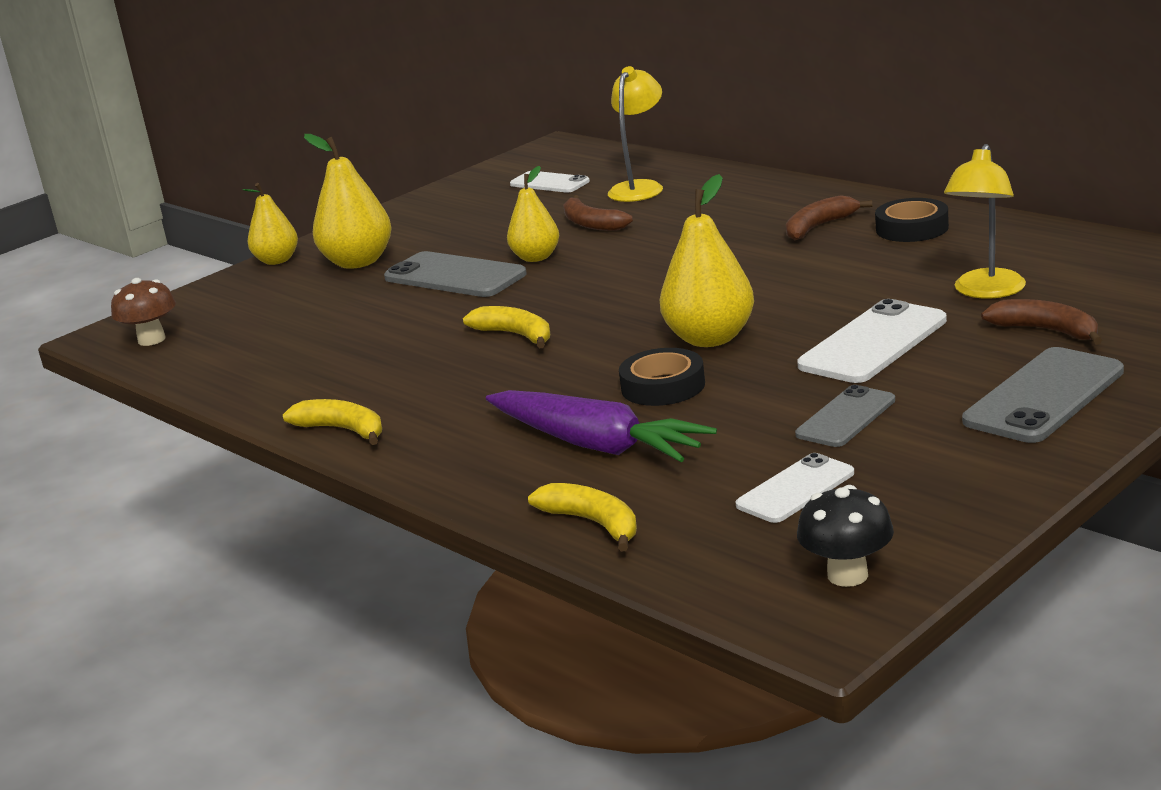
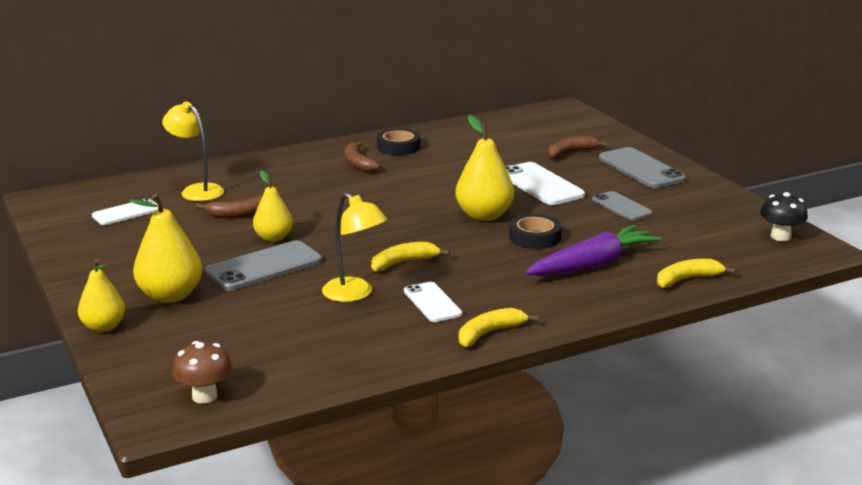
camera: 75 degrees left, 0 degrees up
white phone [736,453,854,523] -> white phone moved to [404,282,462,322]
yellow lamp [944,144,1026,299] -> yellow lamp moved to [322,193,387,302]

